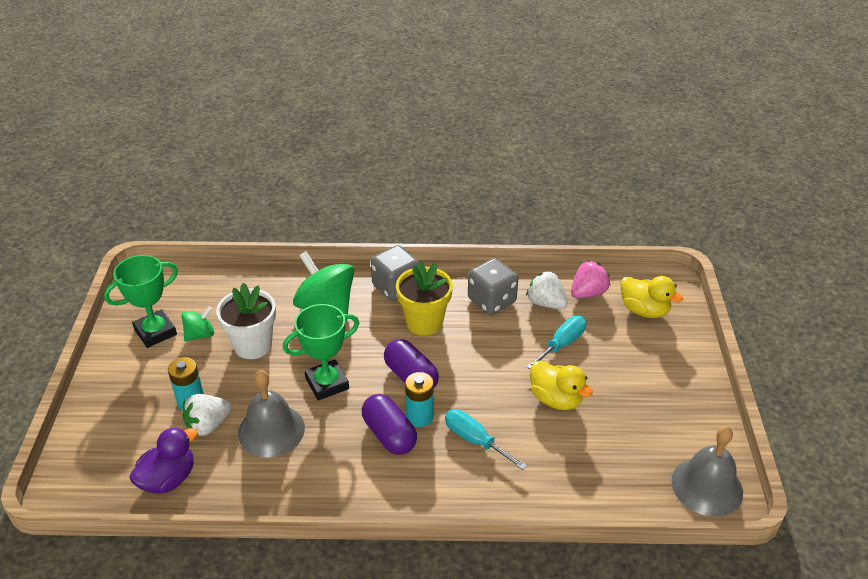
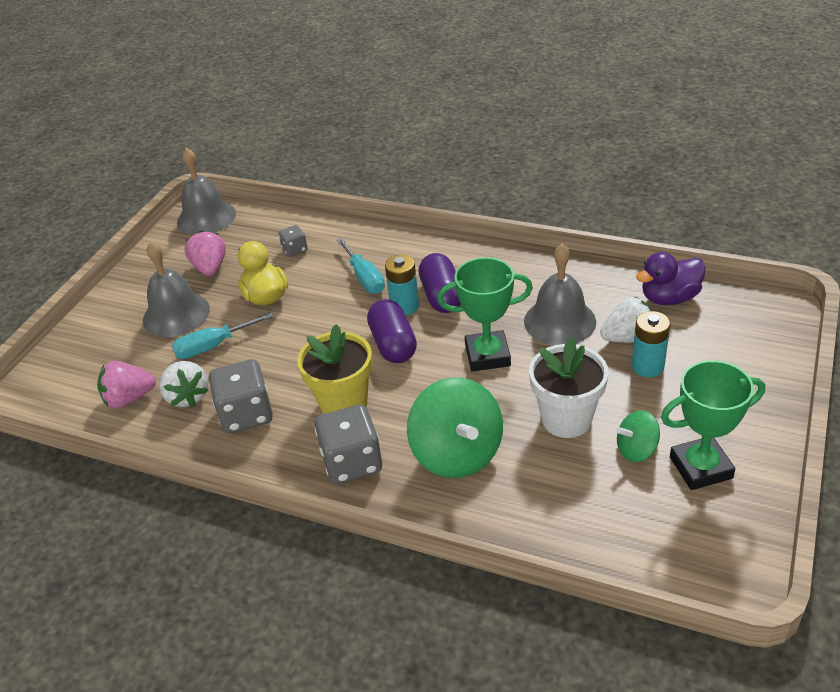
camera: 155 degrees left, 0 degrees up
yellow duck [620,276,683,318] -> none
none -> grey bell [143,241,210,337]
none -> pink strawberry [185,231,226,276]
none -> grey dice [278,225,308,257]

